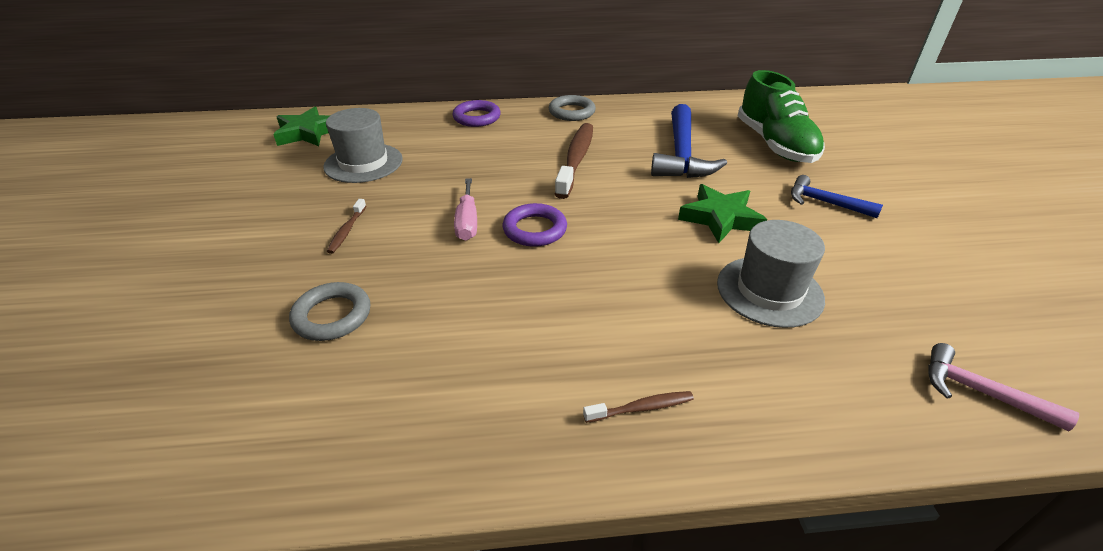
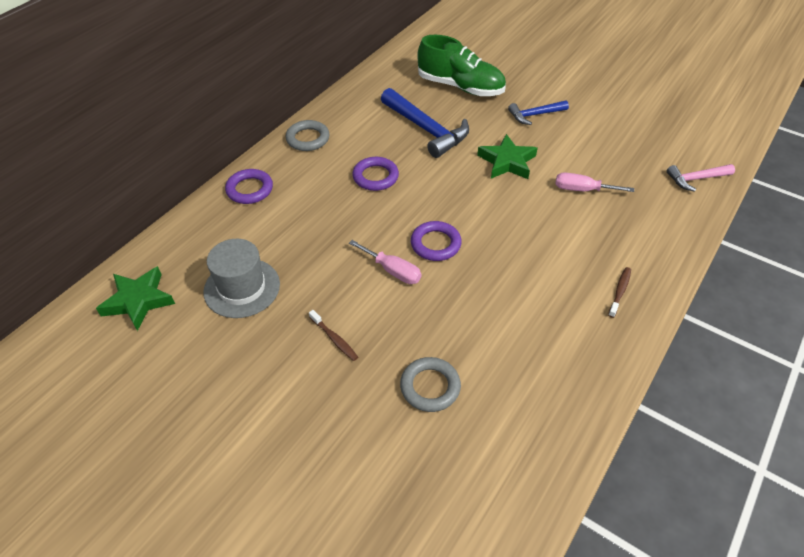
camera: 50 degrees left, 10 degrees up
brown toothbrush [555,123,593,199] -> purple ring [353,157,399,191]
grey hat [717,220,825,328] -> pink screwdriver [555,172,634,192]

